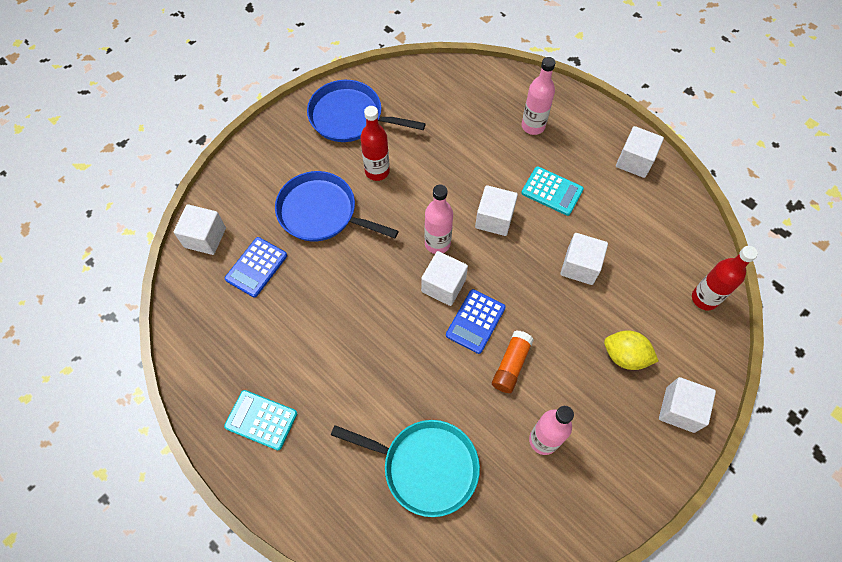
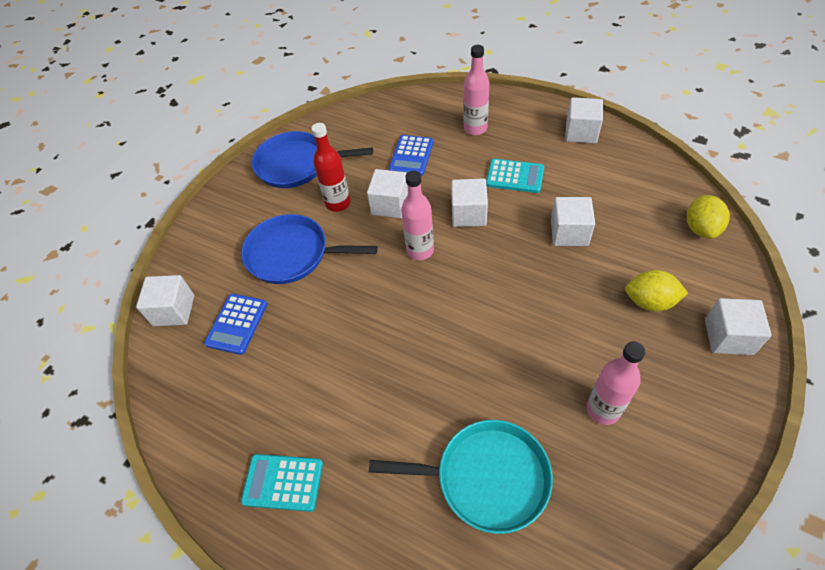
camera: 10 degrees left, 10 degrees down
white cube [421,251,468,306] -> white cube moved to [367,169,408,218]
blue calculator [446,289,506,354] -> blue calculator moved to [389,135,433,176]
orange glue stick [492,331,534,393] -> none
red bottle [692,246,758,310] -> yellow lemon [687,195,730,239]

